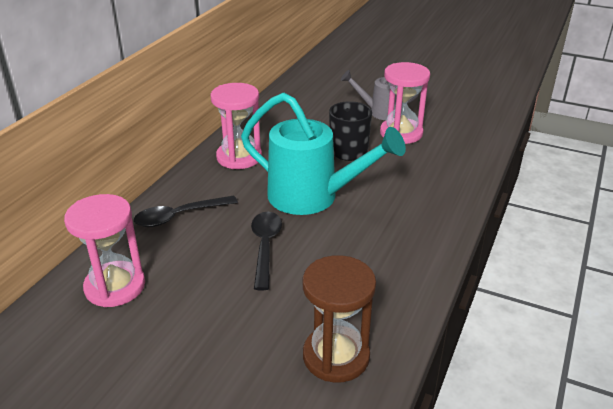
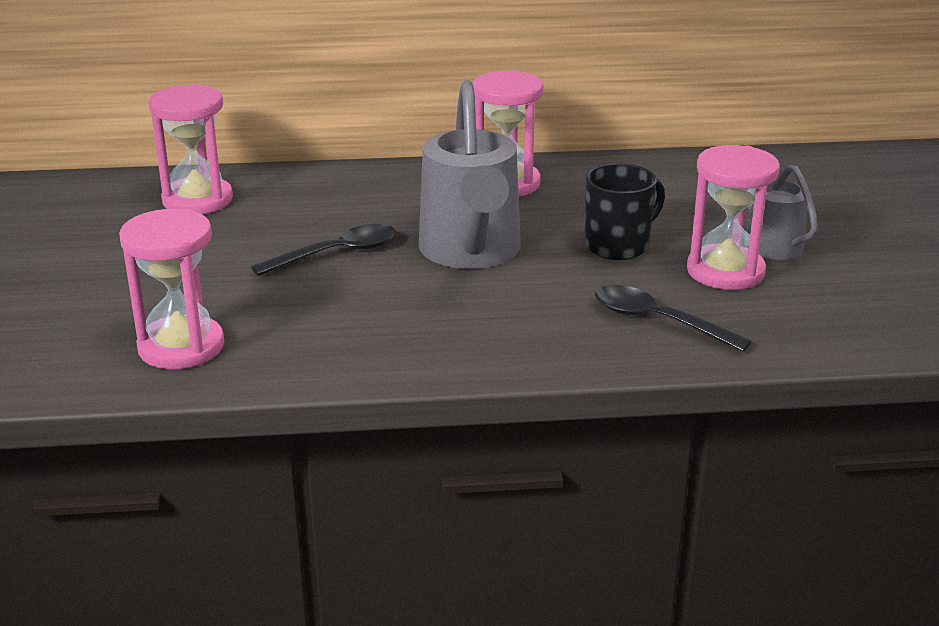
camera: 60 degrees right, 5 degrees down
black spoon [134,196,238,227] -> black spoon moved to [595,285,752,352]
turquoise watering can [241,92,406,215] -> grey watering can [419,80,521,269]
brown hourglass [303,255,376,383] -> pink hourglass [119,209,224,369]

